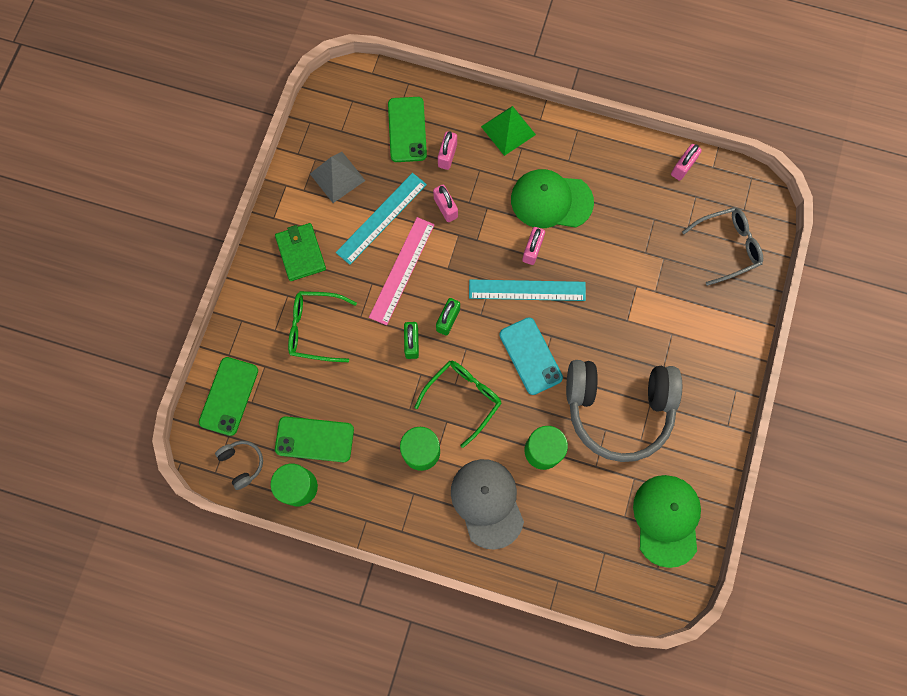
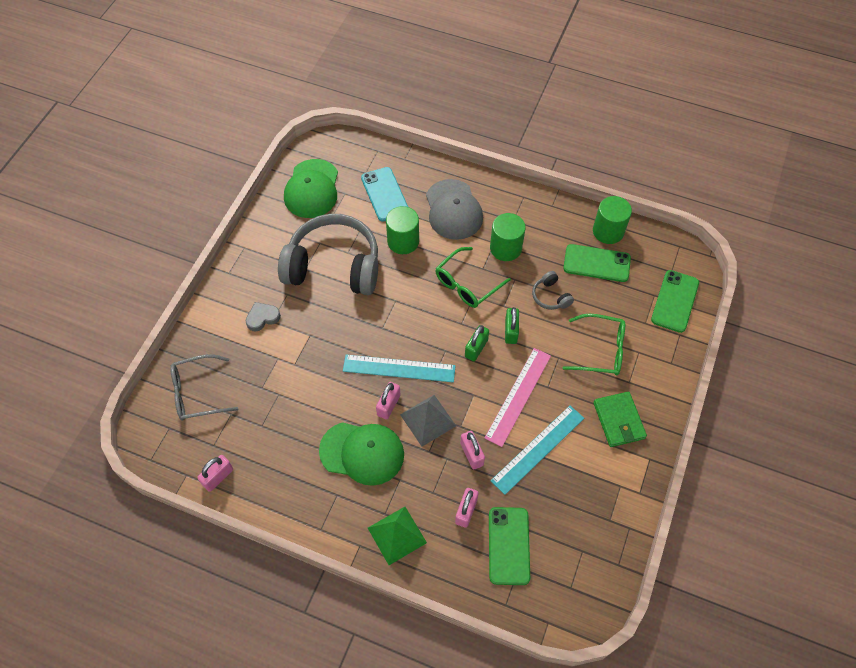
camera: 175 degrees left, 15 degrees down
grey headphones [215,441,263,490] -> grey headphones moved to [532,271,574,310]
grey pyramid [310,152,366,203] -> grey pyramid moved to [400,395,456,446]
turquoise phone [499,317,563,395] -> turquoise phone moved to [361,167,408,222]
none -> grey heart [246,302,281,332]

